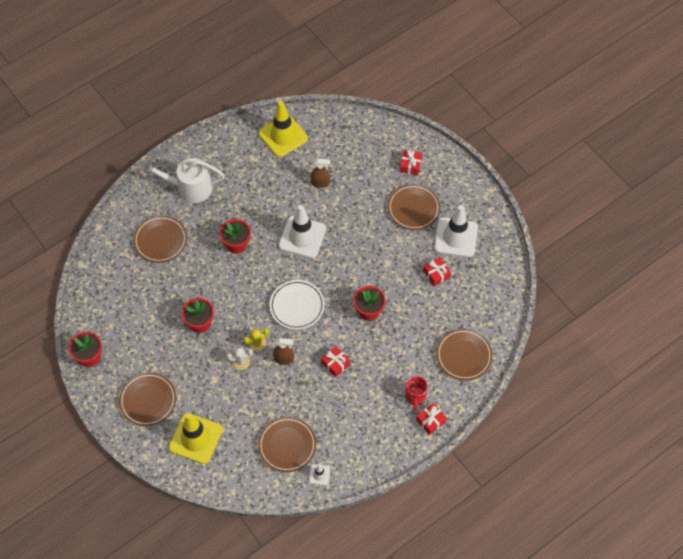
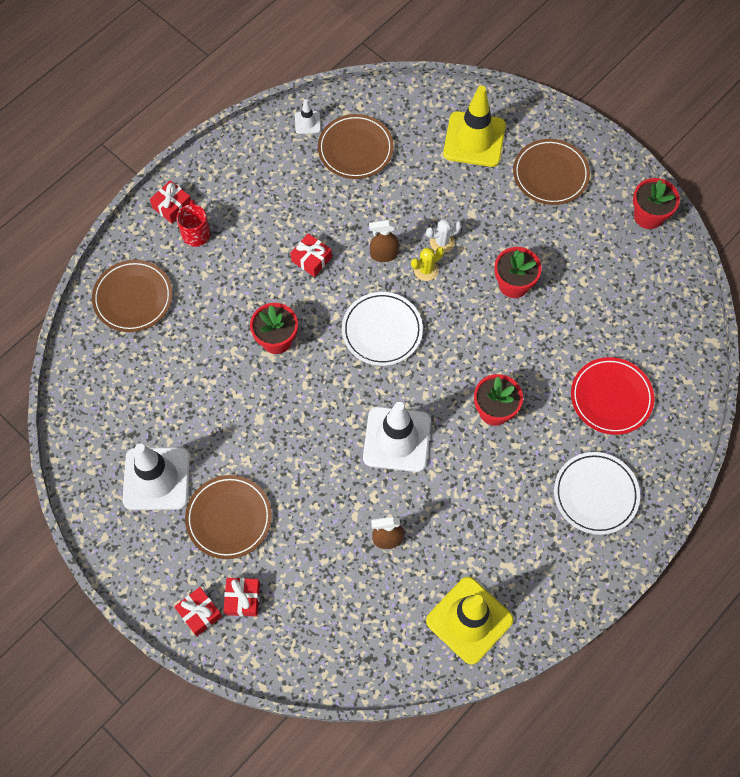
camera: 170 degrees right, 5 degrees up
brown plate [133,215,187,263] -> red plate [571,357,654,435]
white watering can [143,158,225,203] -> white plate [554,452,640,535]
red gift [423,257,451,286] -> red gift moved to [174,587,222,636]

